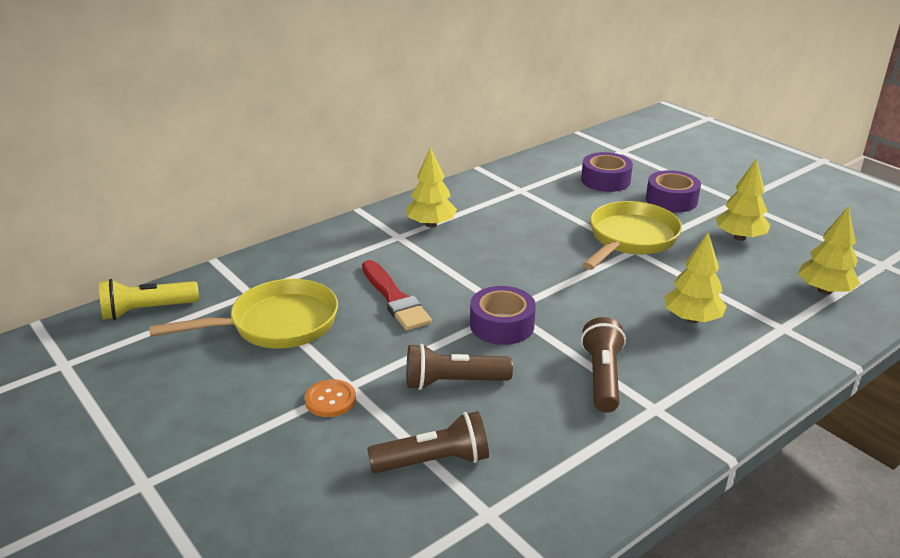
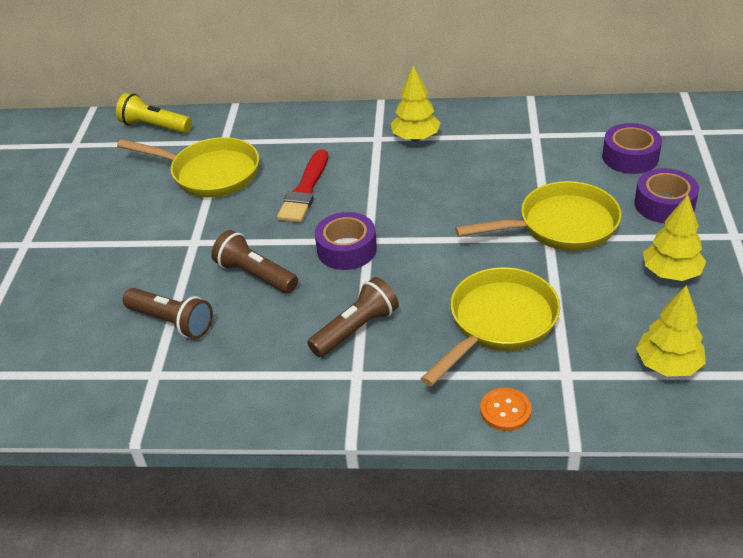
camera: 45 degrees right, 10 degrees up
orange button [305,379,356,417] -> orange button moved to [480,388,532,431]
yellow tree [664,232,727,323] -> yellow pan [420,267,560,386]

